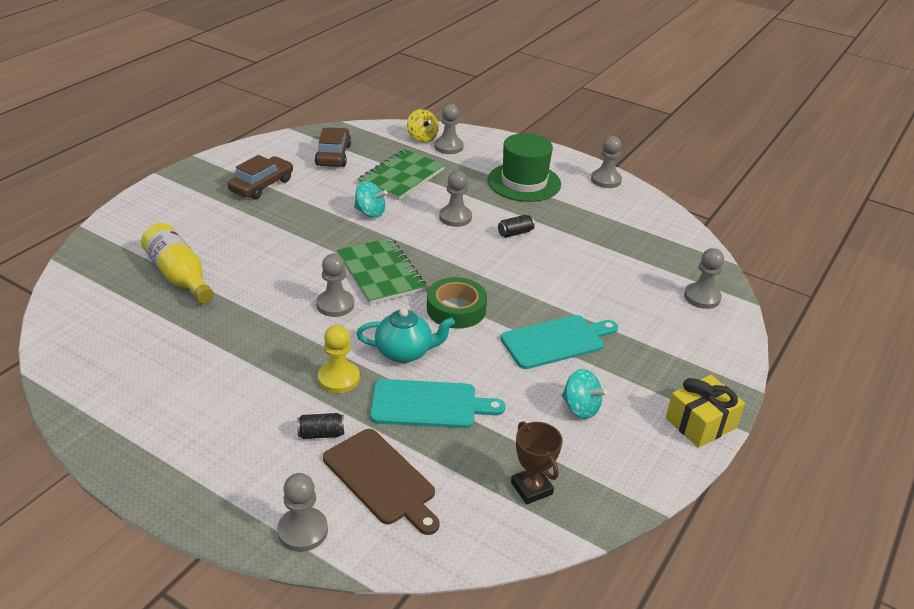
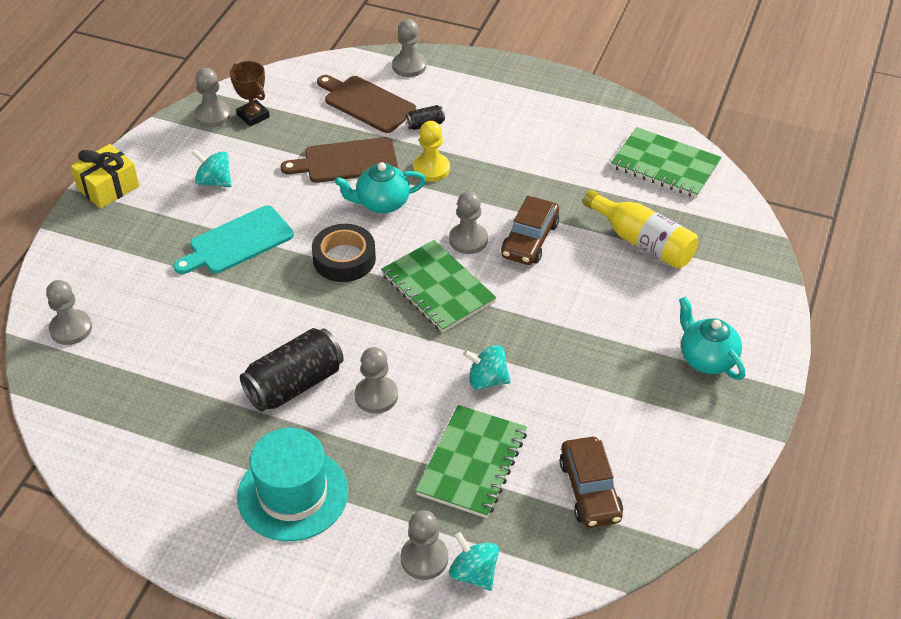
camera: 170 degrees right, 10 degrees up
brown car [228,155,293,199] -> brown car moved to [501,196,559,265]
turquoise cutting board [370,379,505,428] -> brown cutting board [281,137,398,183]
yellow spinning top [407,109,439,143] -> turquoise spinning top [449,532,499,591]
green tape [427,277,487,329] -> black tape [312,224,376,282]
green hat [488,133,561,202] -> turquoise hat [237,428,348,541]
black can [498,215,535,238] -> black can [240,328,344,412], size x2.19
grey pawn [591,136,622,188] -> grey pawn moved to [194,68,230,127]
none -> green notebook [611,127,722,198]
none -> turquoise teapot [679,296,745,380]

